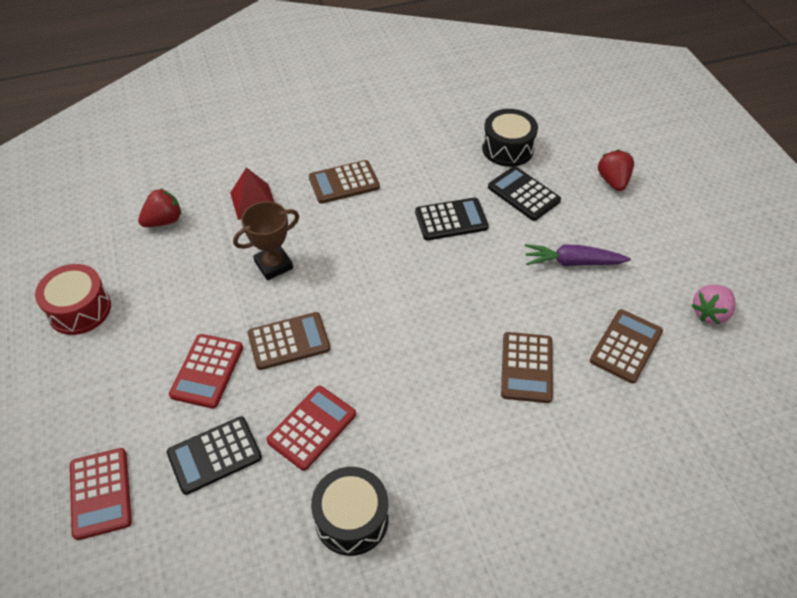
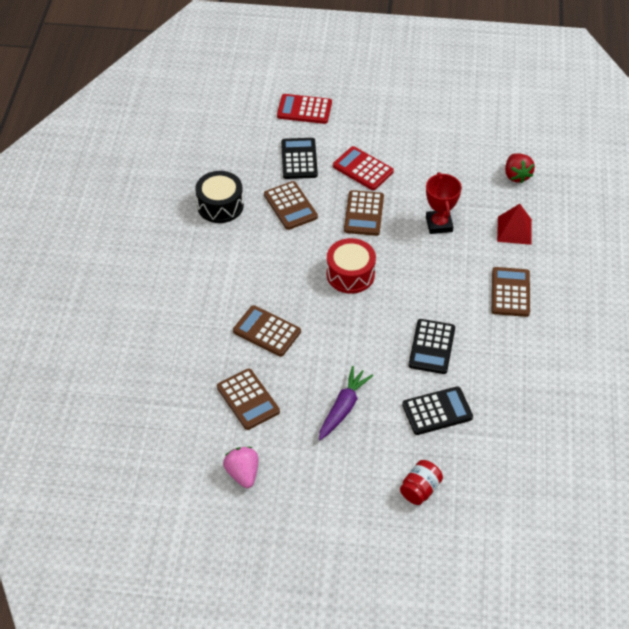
camera: 115 degrees right, 0 degrees up
red drum [35,264,111,335] -> red drum moved to [327,238,376,294]
brown trophy [233,201,299,280] -> red trophy [426,172,462,234]
red calculator [266,386,356,471] -> brown calculator [264,181,318,230]
black drum [482,109,538,167] -> none
red strawberry [598,150,634,191] -> red jar [400,460,443,505]

